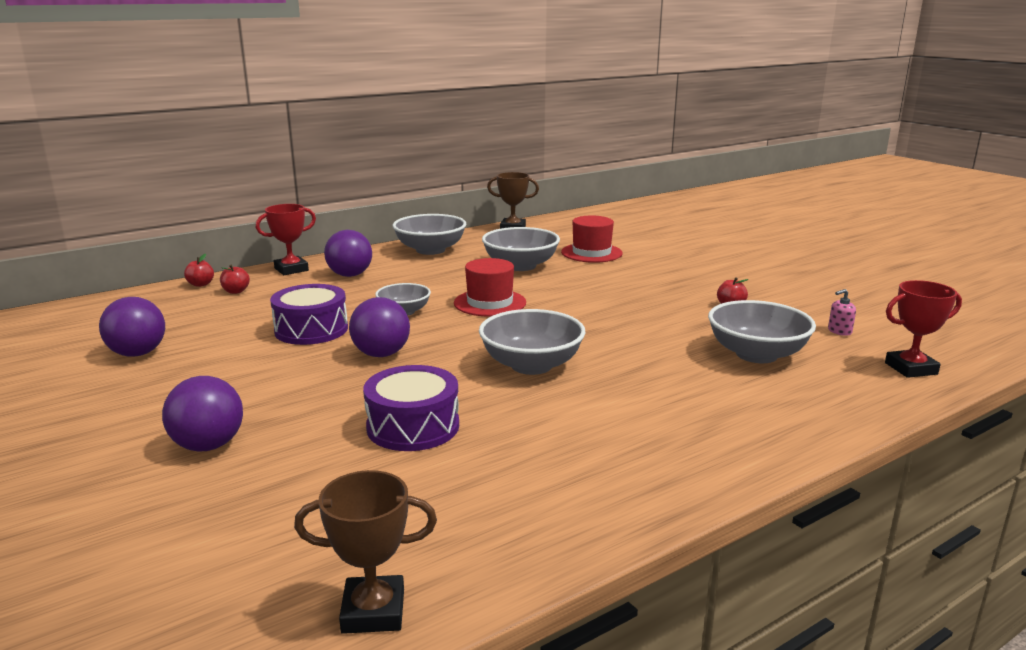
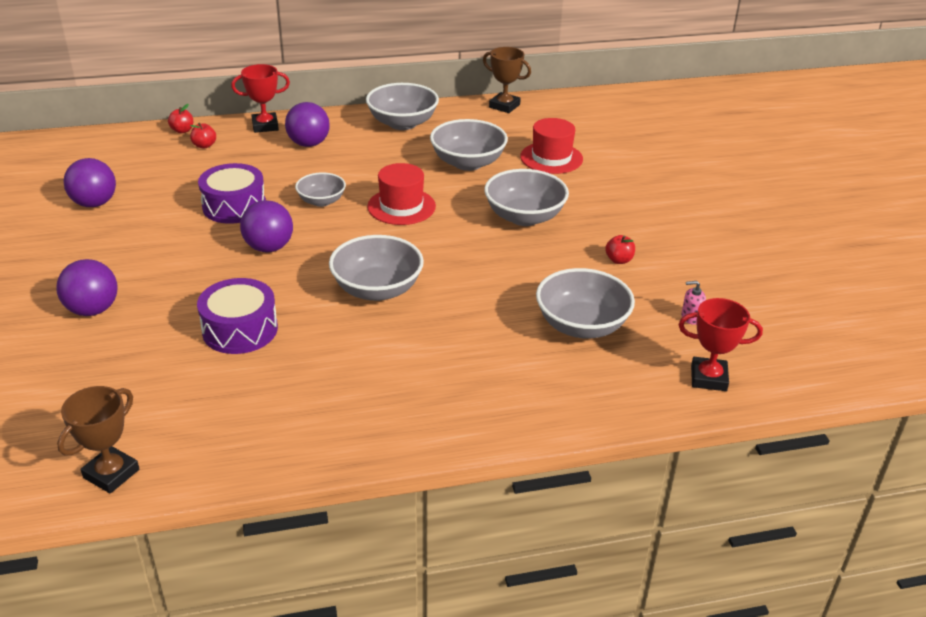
camera: 20 degrees right, 15 degrees up
brown trophy [294,470,437,634] -> brown trophy turned 75 degrees counterclockwise [57,386,139,494]
none -> grey bowl [484,169,569,226]

